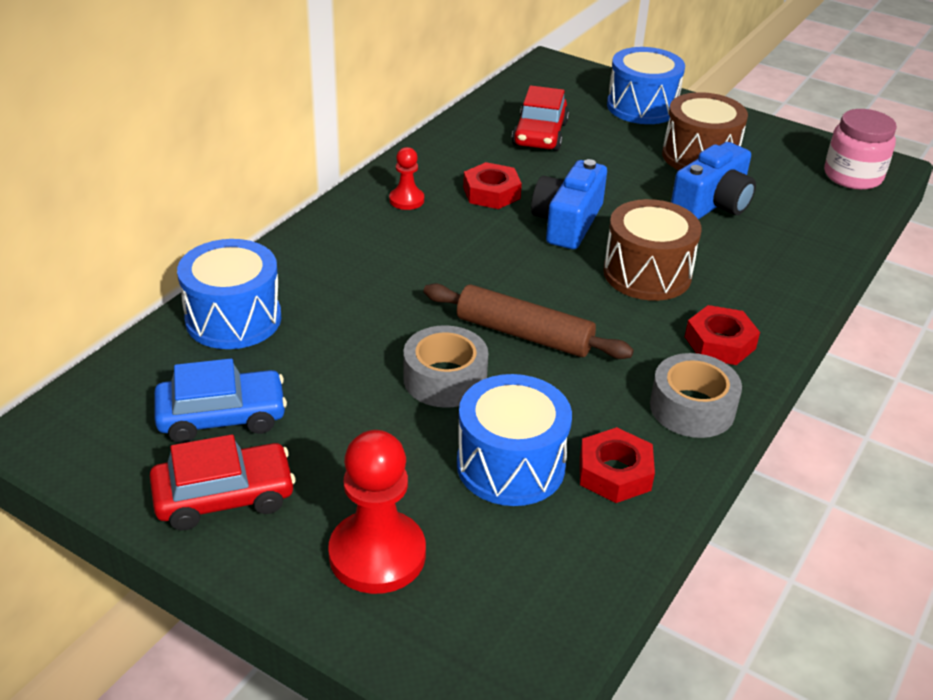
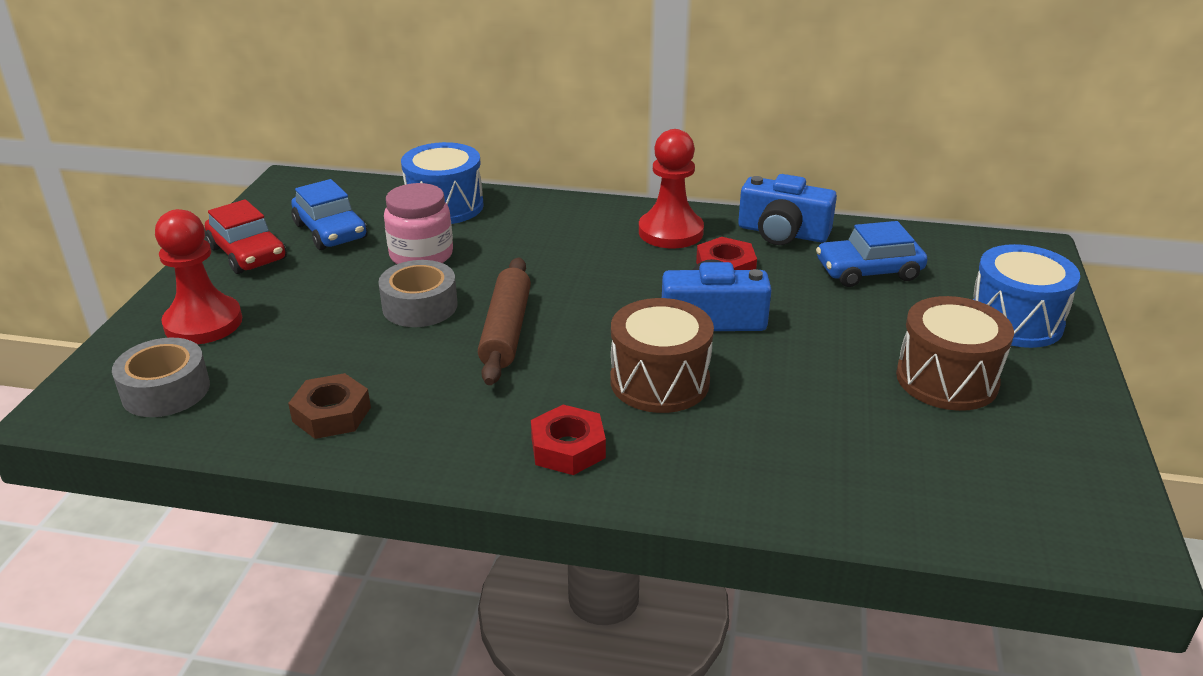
camera: 70 degrees right, 5 degrees down
red pawn [389,147,424,210] -> red pawn [639,129,704,248], size x1.89
blue drum [457,374,572,506] -> none
red car [512,85,569,151] -> blue car [816,221,927,287]
red nut [580,427,655,503] -> brown nut [288,373,371,439]
grey tape [650,353,742,438] -> grey tape moved to [112,338,210,417]
blue camera [671,142,756,219] -> blue camera moved to [738,174,837,245]
pink jar [824,109,897,190] -> pink jar moved to [384,183,453,264]

